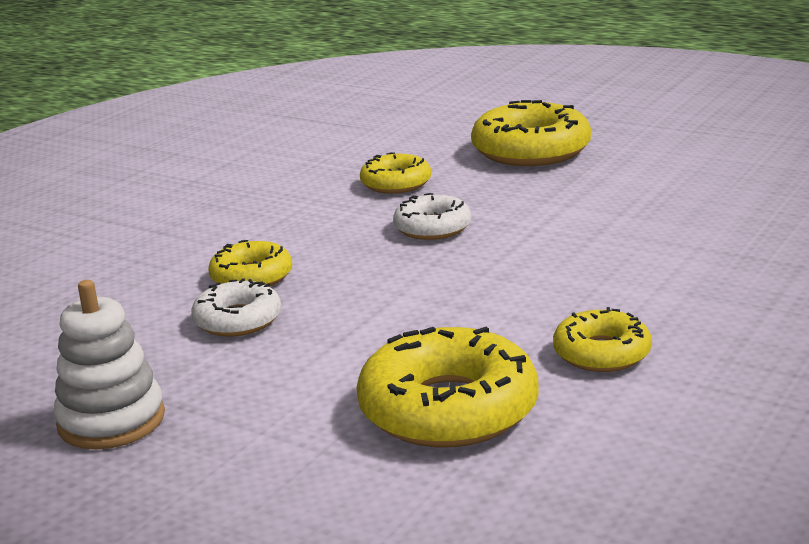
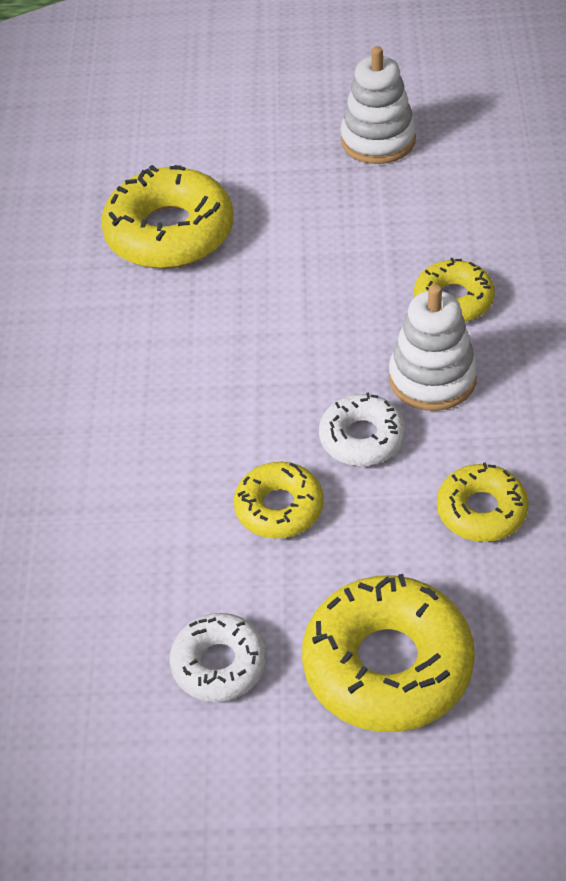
camera: 150 degrees right, 25 degrees up
white donut [191,278,281,337] -> white donut moved to [170,613,267,702]
yellow donut [553,307,652,372] -> yellow donut moved to [234,462,324,539]
none -> white stacking toy [389,284,478,411]

